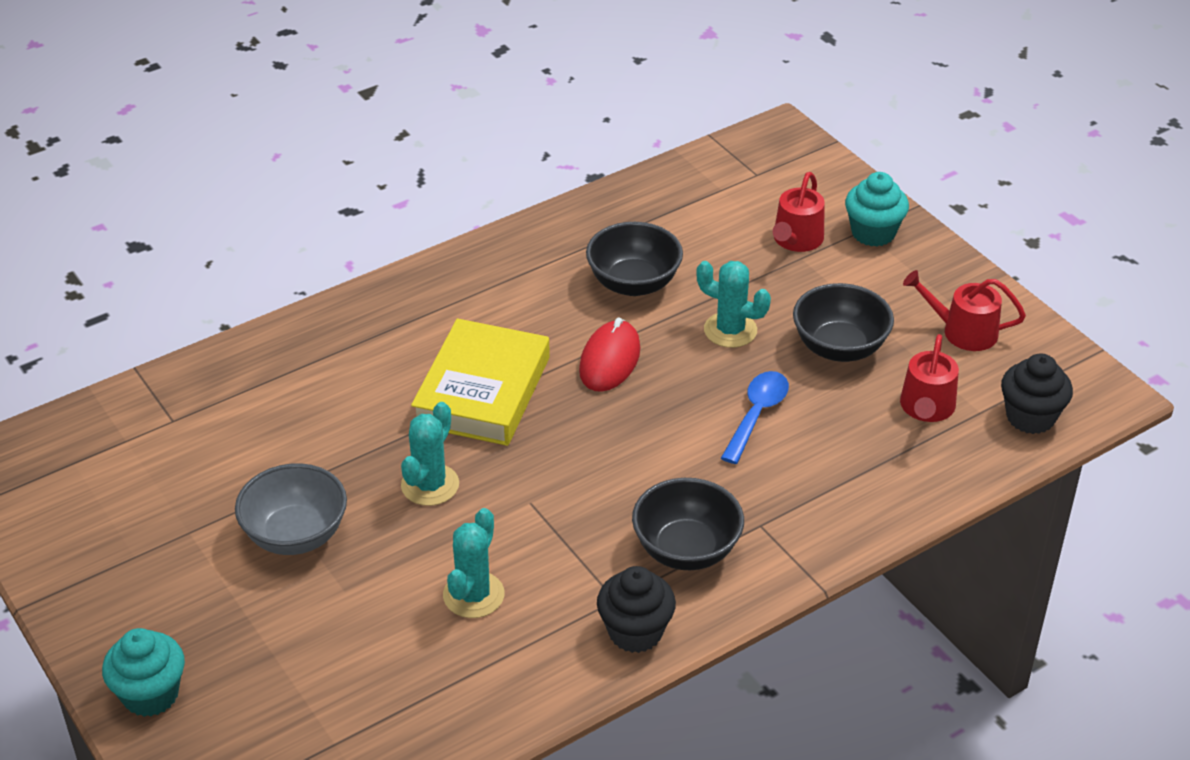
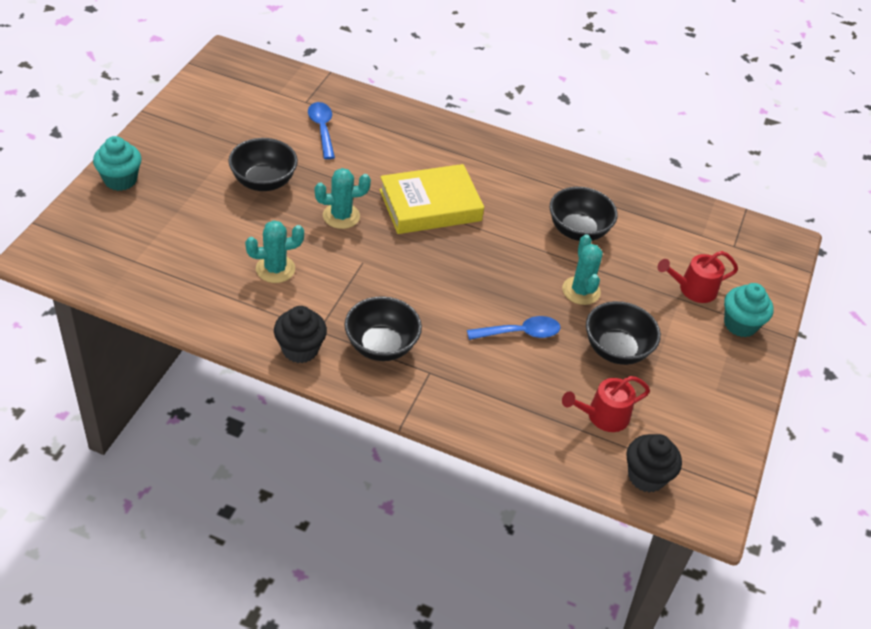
camera: 50 degrees right, 5 degrees up
grey bowl [235,463,347,555] -> black bowl [228,138,298,191]
red mouse [579,317,640,392] -> none
red watering can [903,270,1026,351] -> none
none -> blue spoon [308,102,335,159]

